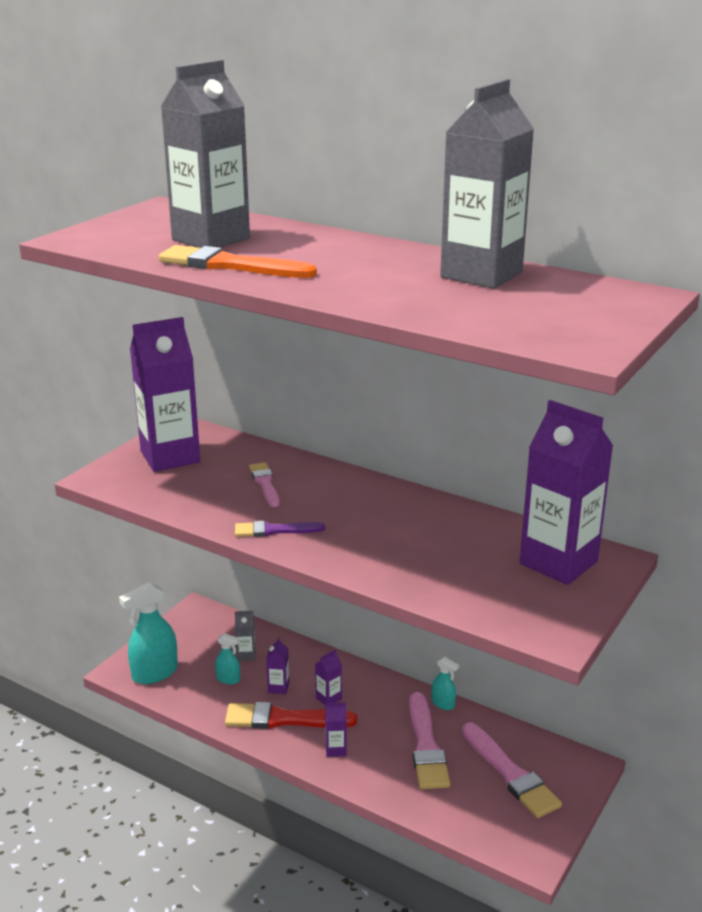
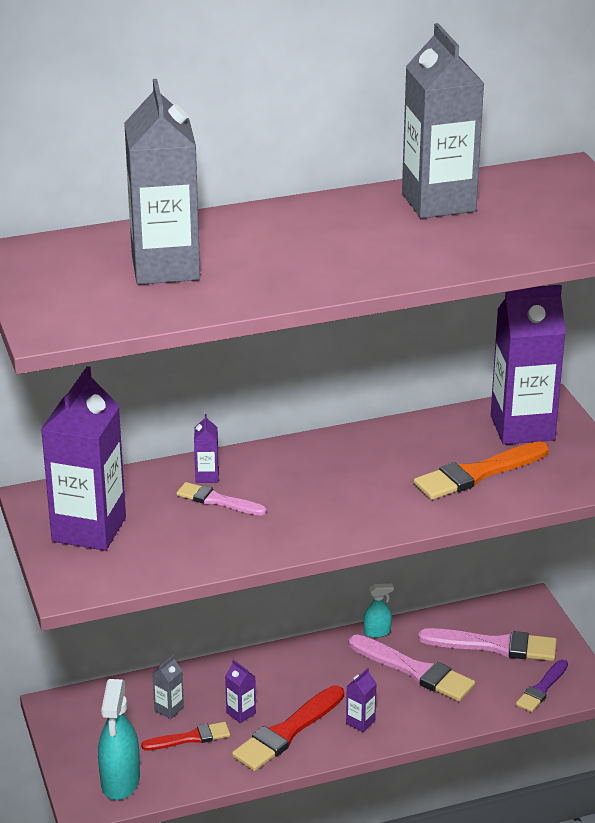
camera: 50 degrees left, 5 degrees up
orange brush [159,245,317,278] -> orange brush moved to [414,441,549,500]
turquoise spray bottle [215,633,240,684] -> red brush [141,722,230,750]
purple brush [235,521,325,537] -> purple brush moved to [516,659,568,712]
purple carton [315,650,342,705] -> purple carton moved to [194,414,219,483]

